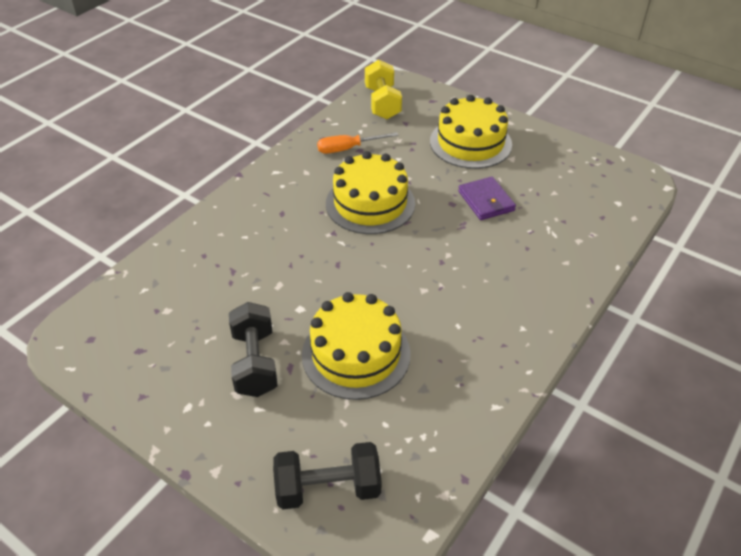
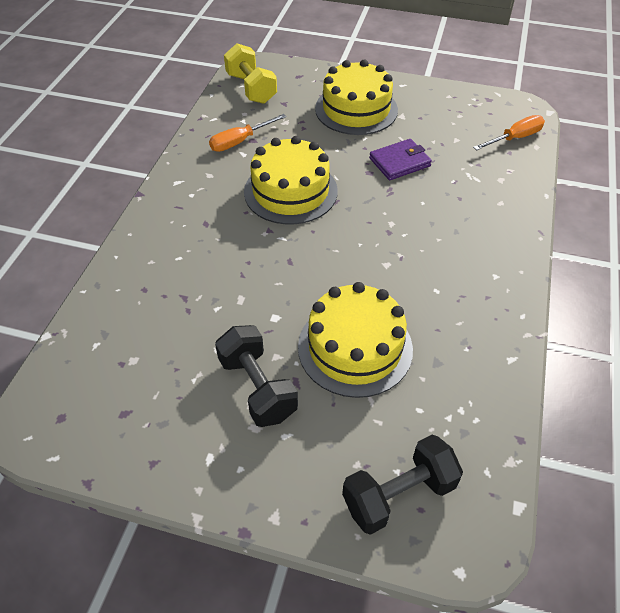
camera: 20 degrees left, 5 degrees up
purple wallet [458,177,516,220] -> purple wallet turned 75 degrees counterclockwise [369,139,432,180]
none -> orange screwdriver [473,115,545,150]

